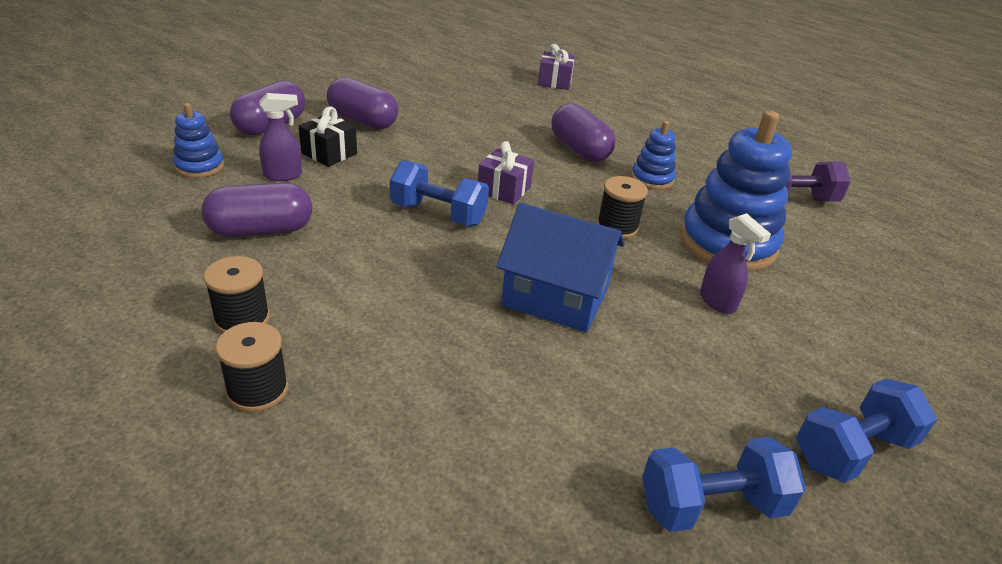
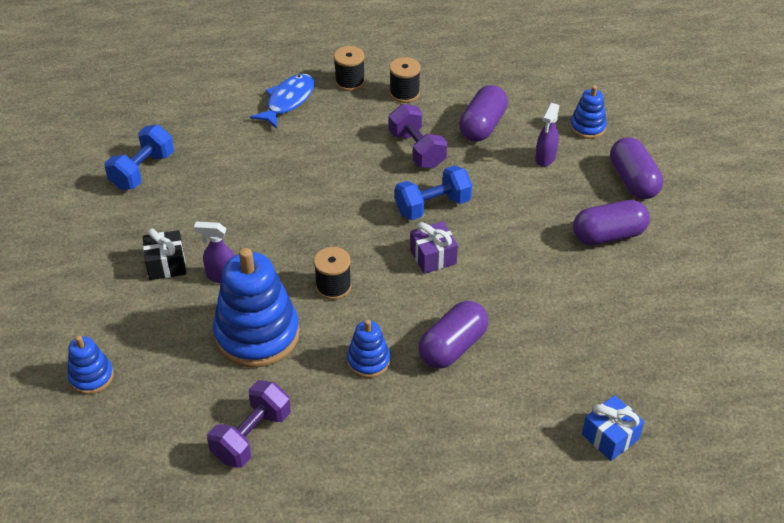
camera: 135 degrees right, 10 degrees up
black gift [299,106,357,167] -> black gift moved to [143,228,186,280]
blue house [496,203,625,332] -> none
purple gift [538,44,575,90] -> blue gift [582,395,644,461]
purple capsule [551,104,616,162] -> purple capsule turned 60 degrees counterclockwise [418,301,488,369]
blue dumbbell [796,378,938,483] -> none
none -> blue stacking toy [67,336,114,394]
none -> blue fish [250,74,315,129]
none -> purple dumbbell [389,104,447,169]

